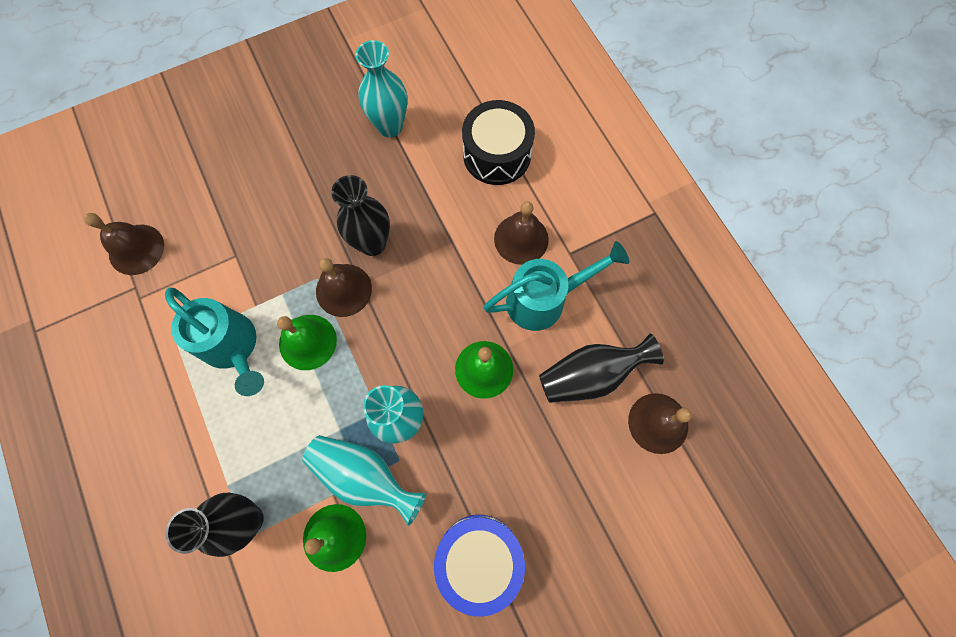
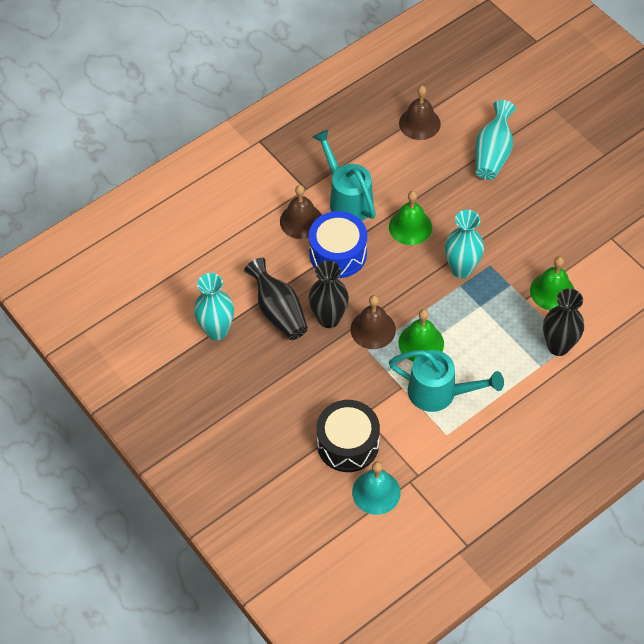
camera: 100 degrees left, 15 degrees down
brown bell [84,213,164,275] -> turquoise bell [352,461,401,515]
turquoise watering can [165,288,264,396] -> turquoise watering can turned 75 degrees clockwise [389,350,504,412]
turquoise vase [302,435,426,526] -> turquoise vase moved to [475,100,516,180]
blue drum [434,515,525,617] -> blue drum moved to [309,211,367,278]
black drum [462,100,535,185] -> black drum moved to [316,400,380,472]
black vase [539,334,664,403] -> black vase moved to [244,258,308,340]

